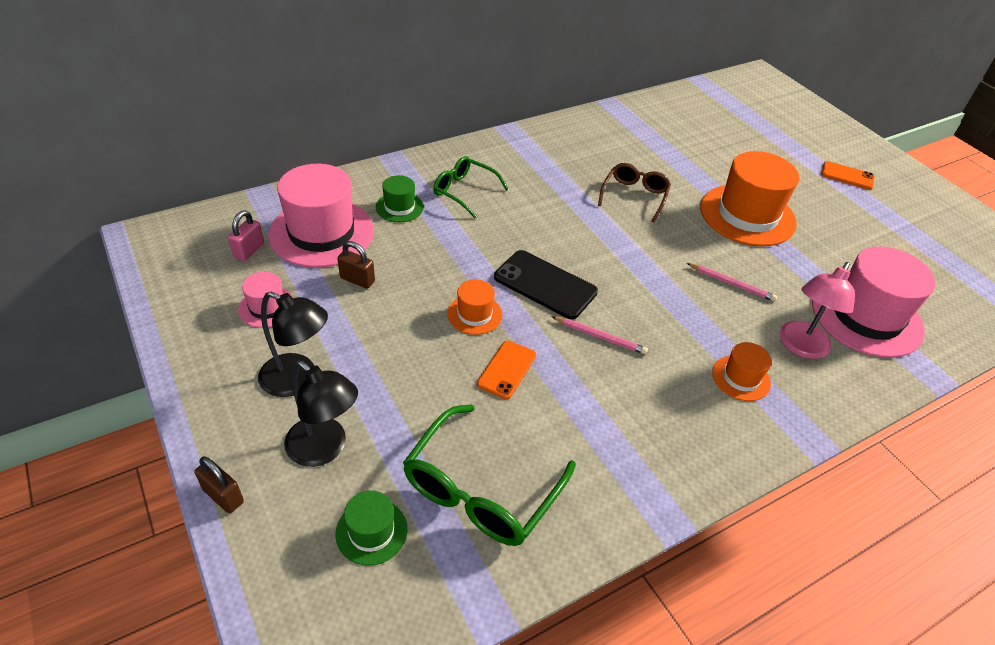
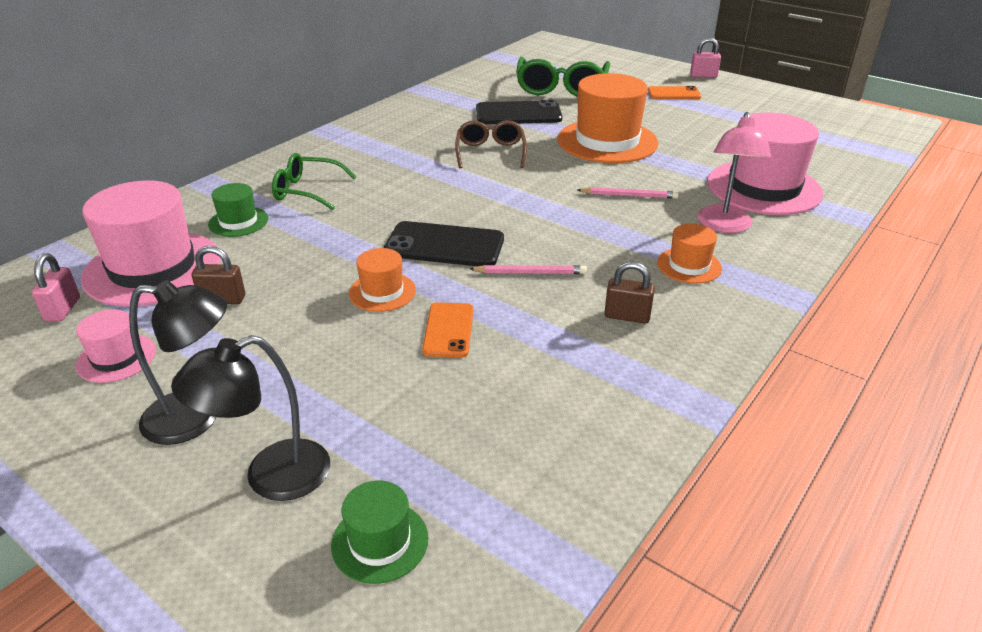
camera: 20 degrees left, 10 degrees down
brown padlock [195,456,244,513] -> brown padlock moved to [605,262,655,323]
black lamp [284,361,358,467] -> black lamp turned 135 degrees clockwise [171,335,330,501]
green glasses [403,404,576,546] -> green glasses moved to [516,57,610,97]
none -> black phone [476,100,562,124]
none -> pink padlock [690,38,721,78]

